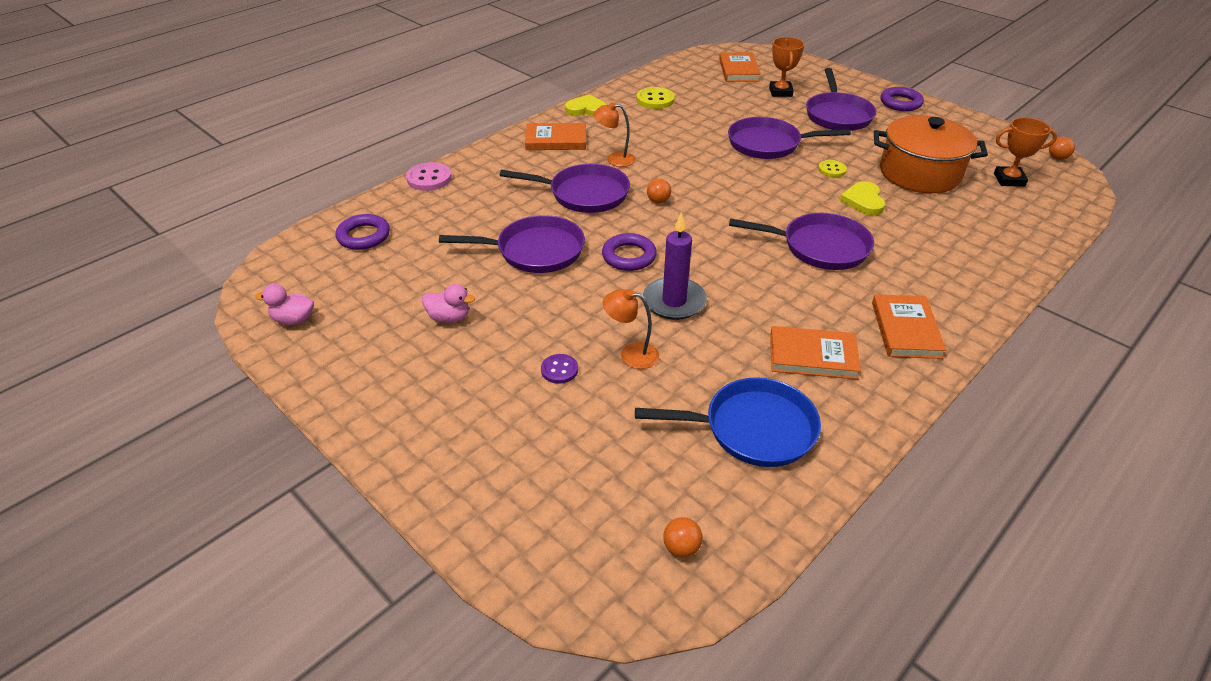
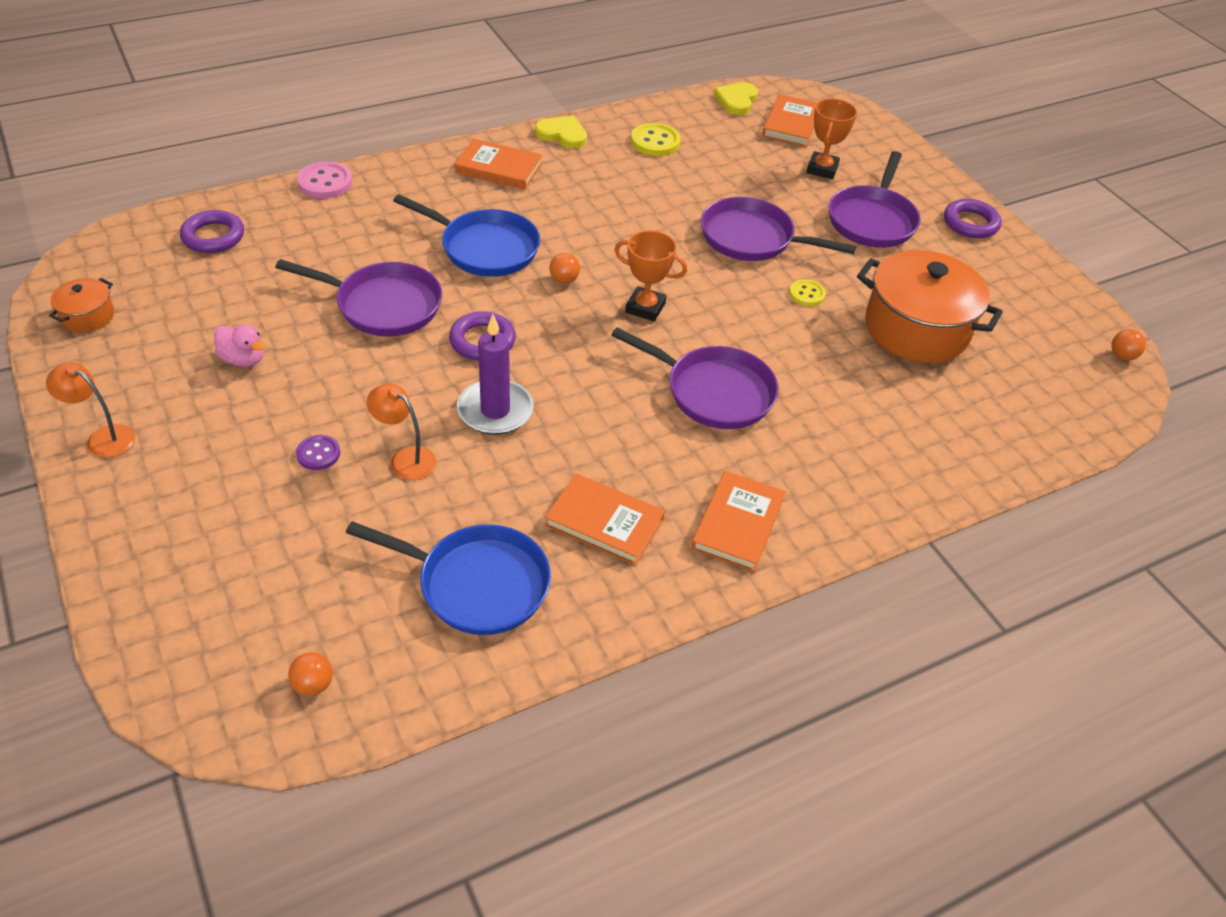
camera: 15 degrees right, 5 degrees up
pink duck [255,284,314,325] -> orange pot [49,278,114,332]
purple pan [500,164,630,213] -> blue pan [393,194,540,277]
orange lamp [593,102,636,167] -> orange lamp moved to [46,363,135,458]
yellow heart [839,181,885,215] -> yellow heart moved to [714,82,758,115]
orange trophy [994,117,1057,187] -> orange trophy moved to [614,230,687,321]

